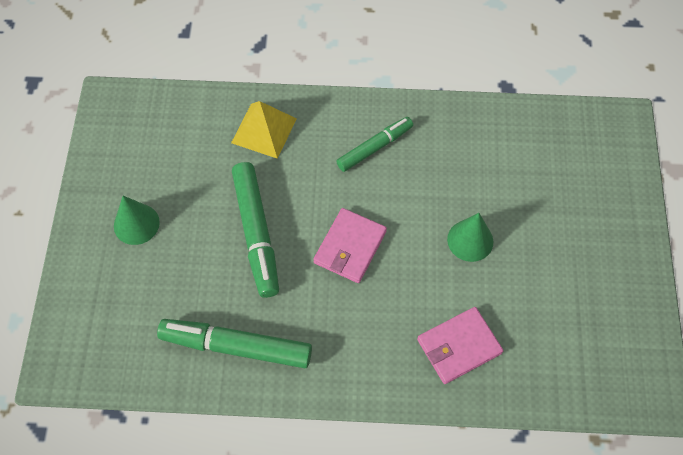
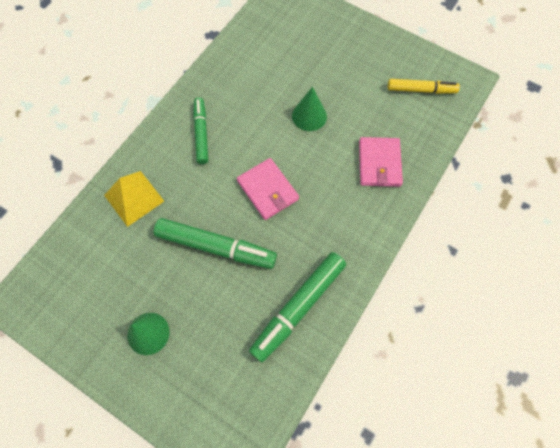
camera: 60 degrees left, 5 degrees up
none -> yellow marker [388,79,460,94]

